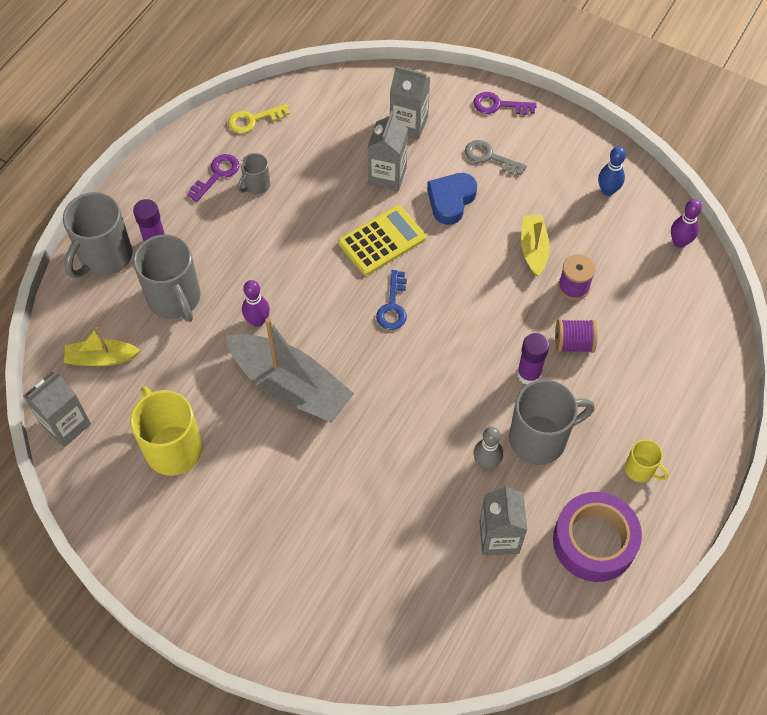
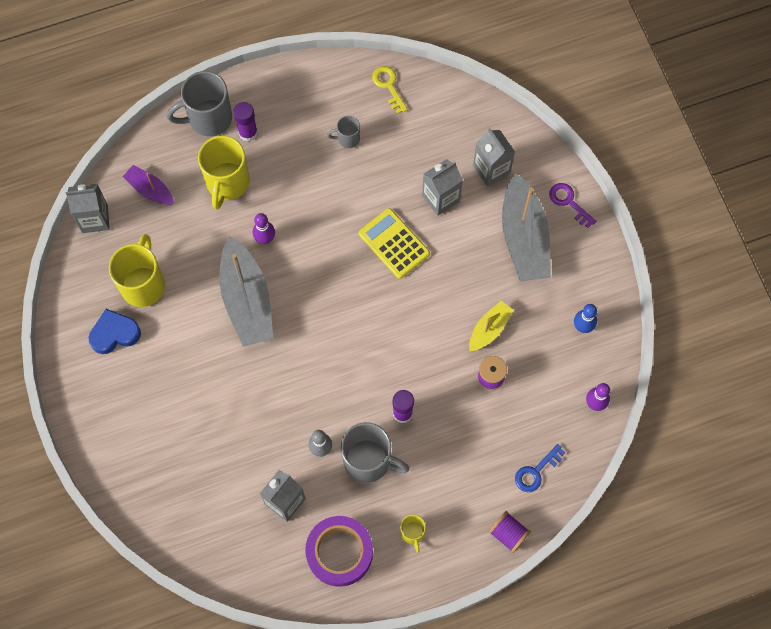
camera: 40 degrees right, 10 degrees up
yellow boat [64,327,140,366] -> purple boat [123,165,174,205]
grey mug [133,234,200,322] -> yellow mug [198,135,250,210]
purple key [187,154,239,202] -> none
yellow key [228,104,290,133] -> yellow key turned 45 degrees clockwise [372,66,407,114]
yellow calculator [339,205,426,275] -> yellow calculator turned 135 degrees counterclockwise [359,208,430,279]
blue key [376,270,407,330] -> blue key moved to [515,444,565,492]
blue heart [427,173,477,225] -> blue heart moved to [88,309,141,354]
grey key [465,140,527,175] -> grey boat [502,173,551,282]
purple spool [555,319,597,353] -> purple spool moved to [488,511,531,553]

